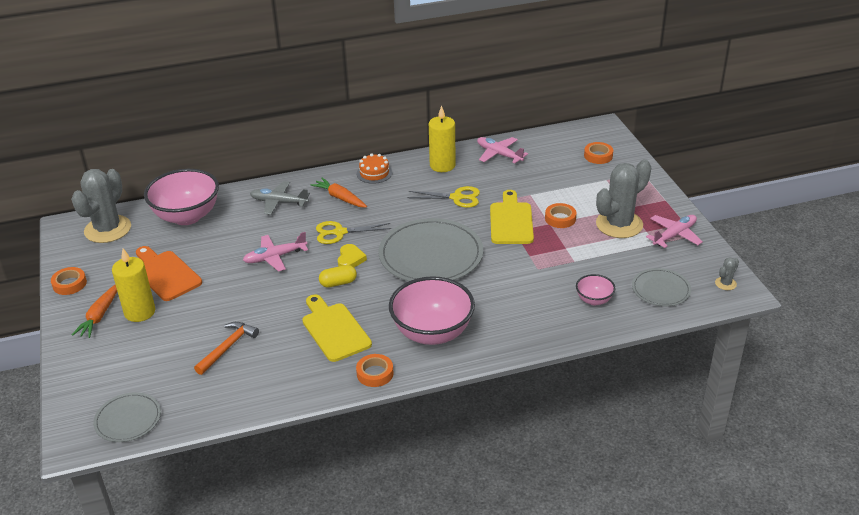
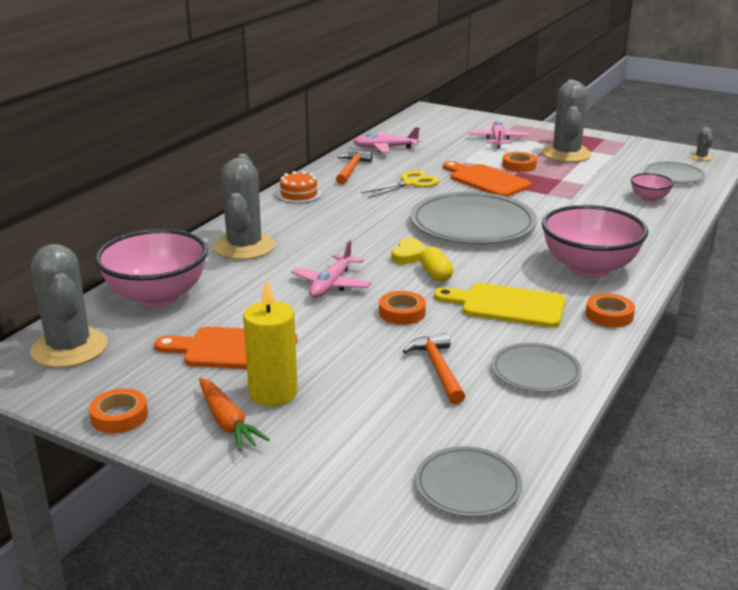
camera: 45 degrees left, 10 degrees down
grey plane [250,181,310,215] -> grey cactus [214,154,275,260]
orange carrot [311,178,367,208] -> none
yellow scissors [316,221,391,244] -> none
yellow capsule [319,265,357,288] -> yellow capsule turned 45 degrees counterclockwise [420,247,453,282]
yellow heart [338,244,367,268] -> yellow heart turned 60 degrees clockwise [392,238,426,264]
yellow candle [429,105,456,172] -> orange hammer [336,151,373,185]
yellow cutting board [490,190,534,244] -> orange cutting board [443,161,532,197]
orange tape [584,142,613,164] -> orange tape moved to [379,291,426,325]
pink plane [646,215,703,248] -> pink plane moved to [469,120,528,148]
none -> grey plate [492,343,582,392]

